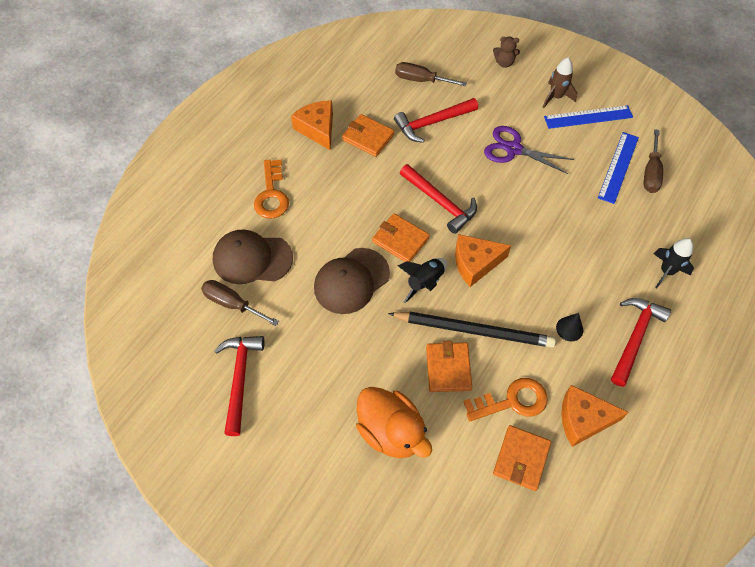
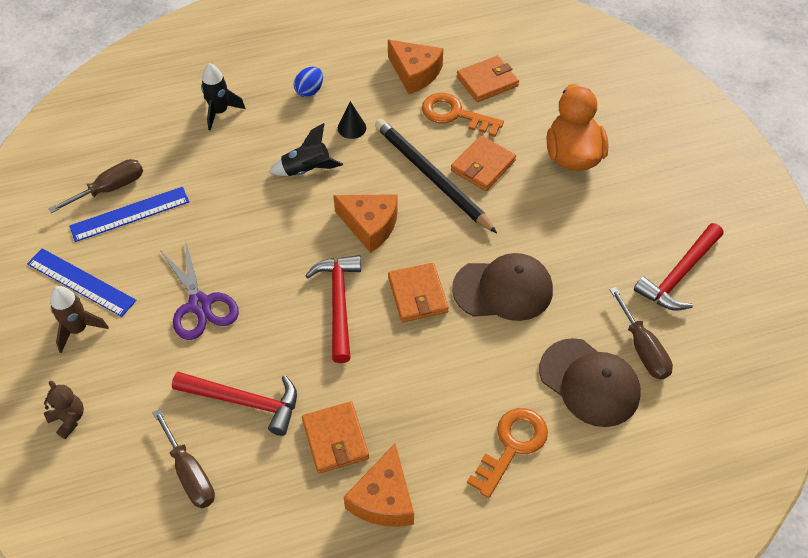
camera: 140 degrees left, 5 degrees down
black rocket [398,258,447,303] -> black rocket moved to [269,123,343,176]
red hammer [611,298,671,387] -> blue egg [294,67,323,97]

